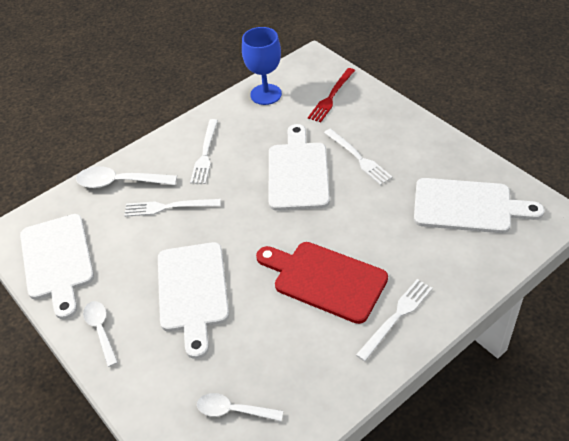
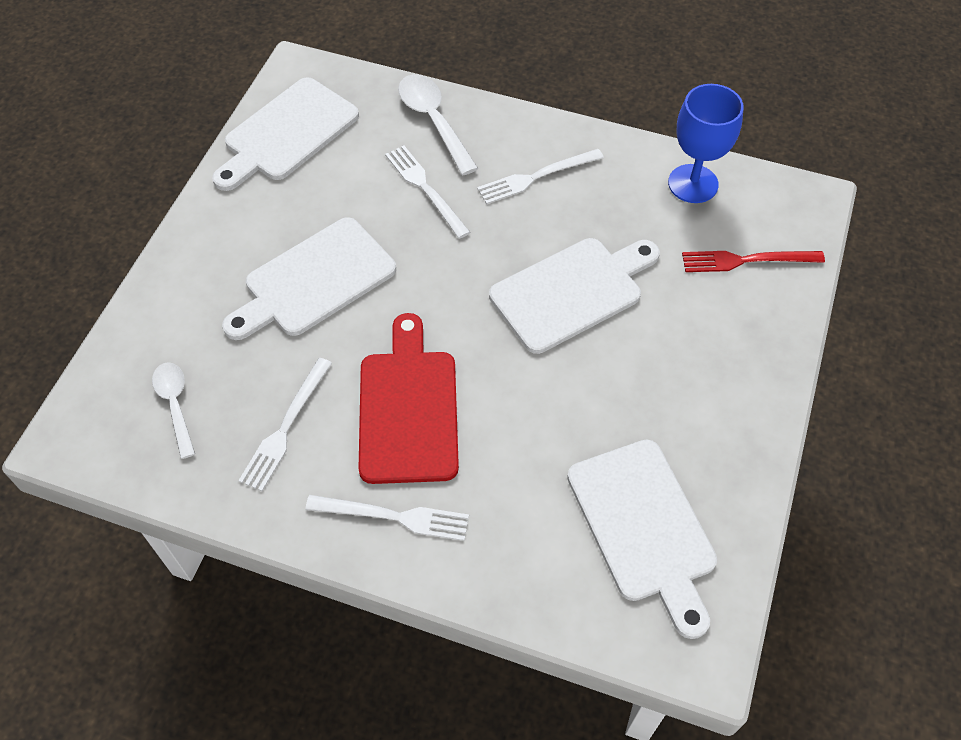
camera: 55 degrees right, 10 degrees up
white spoon [83,301,118,367] -> none
white fork [324,129,393,185] -> white fork moved to [238,358,332,491]

